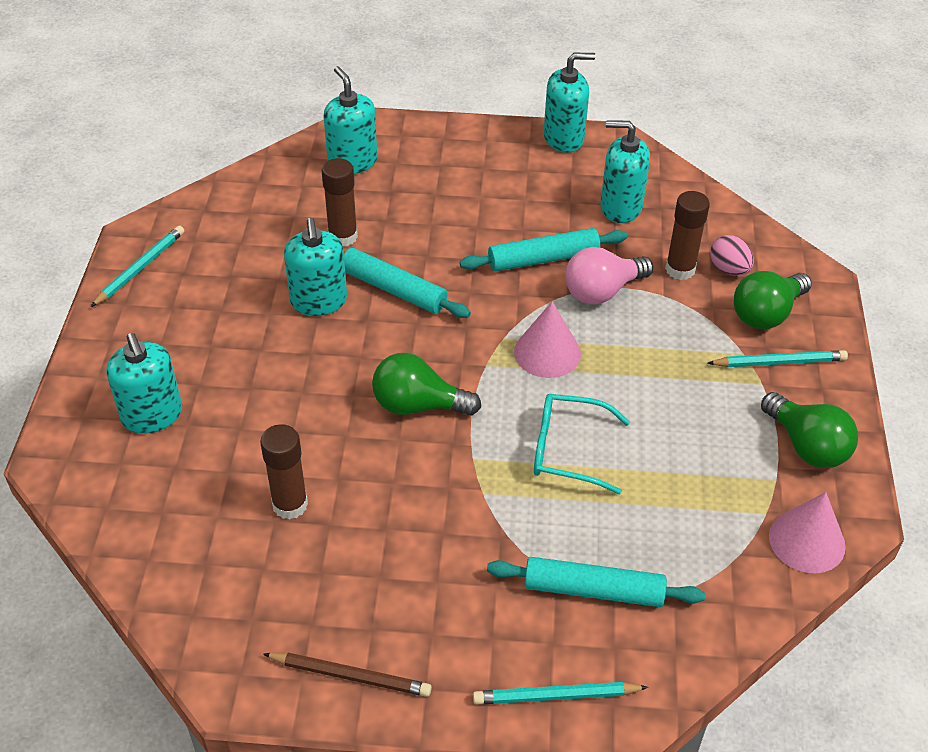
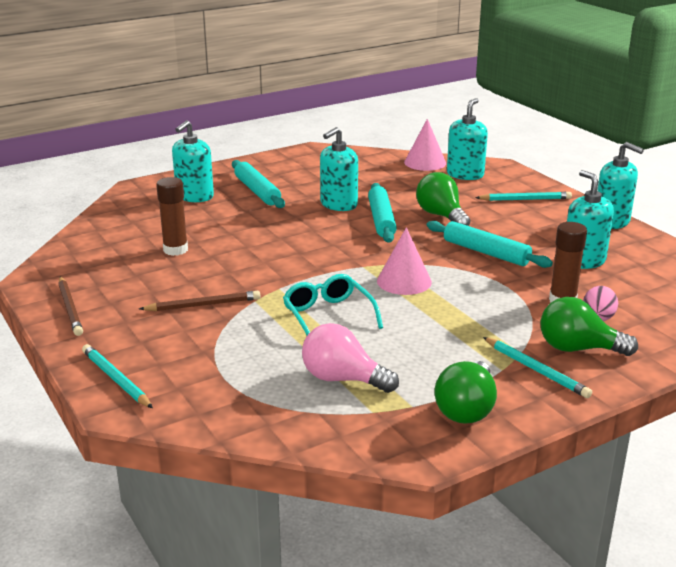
camera: 55 degrees right, 20 degrees down
turquoise pencil [91,226,185,307] -> turquoise pencil moved to [475,192,572,201]
brown glue stick [322,158,358,246] -> none
green light bulb [372,353,481,416] -> green light bulb moved to [416,172,470,226]
turquoise rolling pin [487,557,705,607] -> turquoise rolling pin moved to [232,160,285,208]
pink light bulb [565,247,653,305] -> pink light bulb moved to [302,323,399,393]
pink cone [769,492,846,573] -> pink cone moved to [404,119,446,171]
none -> brown pencil [139,291,261,311]

